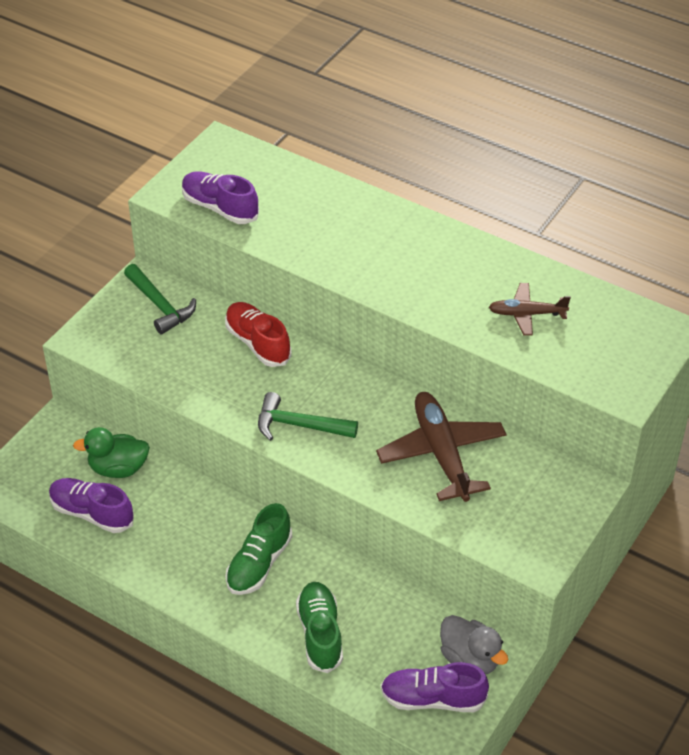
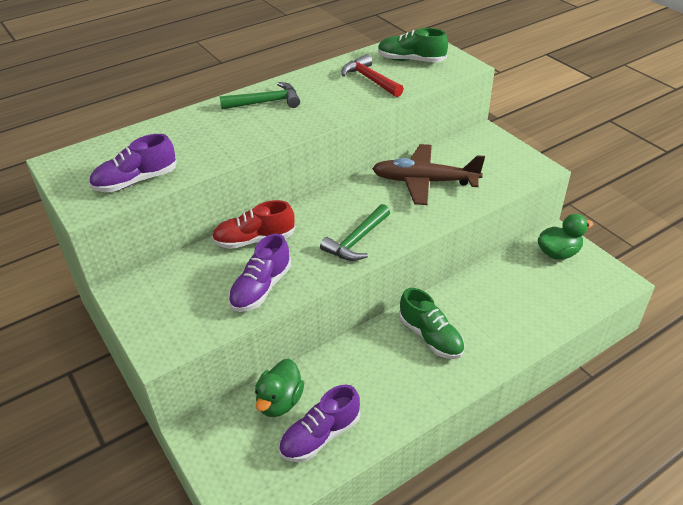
camera: 65 degrees left, 5 degrees down
green hammer [124,264,196,334] -> green hammer moved to [220,82,300,109]
green shoe [296,582,343,673] -> green shoe moved to [378,28,448,62]
purple shoe [381,662,489,712] -> purple shoe moved to [228,234,292,312]
grey duck [440,615,508,674] -> green duck [538,214,593,260]
brown plane [489,283,571,336] -> red hammer [342,54,404,97]

